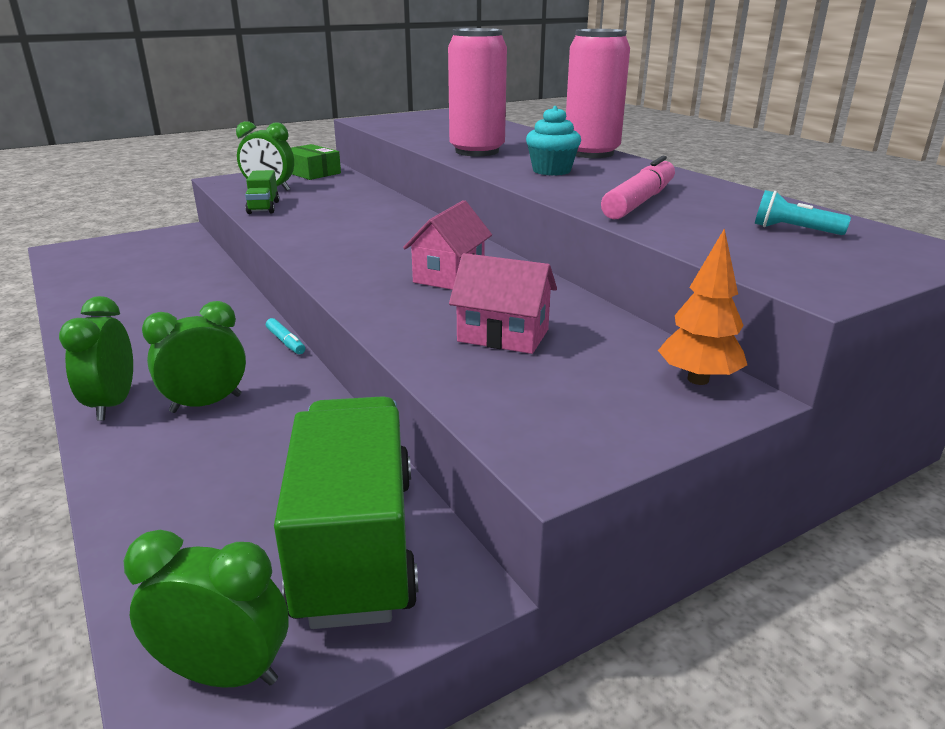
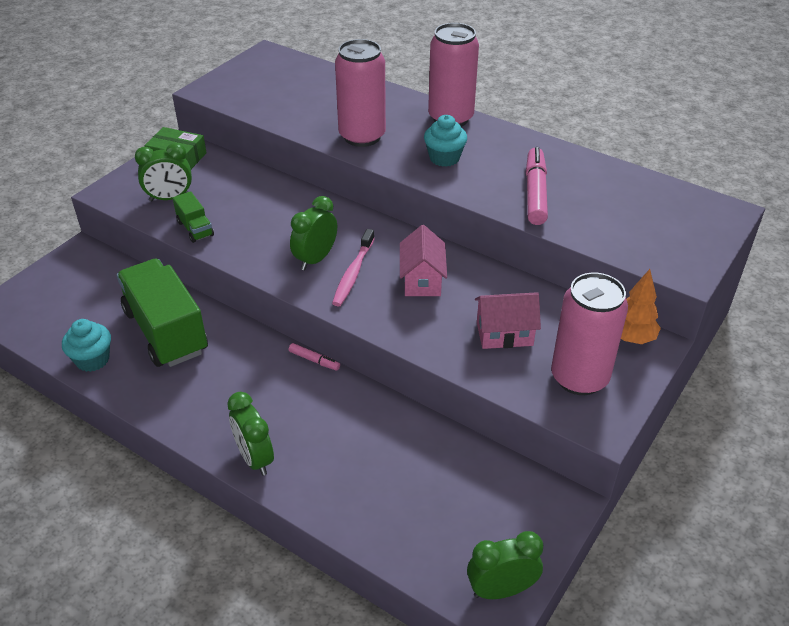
camera: 25 degrees left, 15 degrees up
green clock [142,301,246,413] -> green clock moved to [290,196,337,270]
turquoise marker [266,318,305,354] -> pink marker [289,343,340,371]
green truck [274,396,418,629] -> green truck moved to [117,259,208,367]
turquoise flashlight [755,190,851,235] -> none
none -> turquoise cupcake [62,319,111,372]
none -> pink toothbrush [332,229,375,306]
none -> pink can [551,273,628,395]

